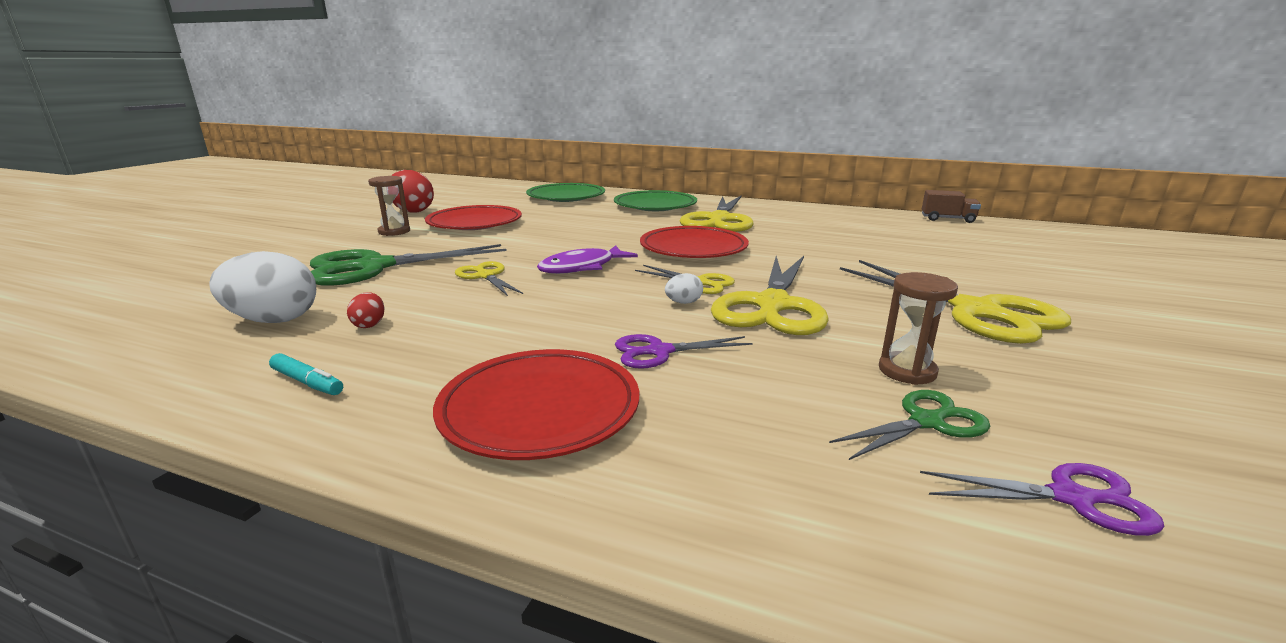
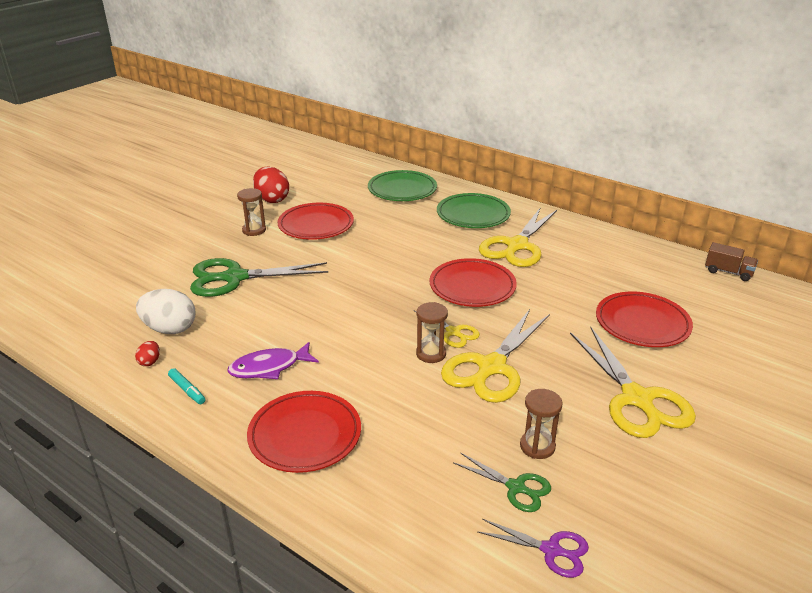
camera: 15 degrees right, 10 degrees up
red egg [347,292,385,328] -> red egg moved to [135,341,160,366]
yellow scissors [455,261,523,296] -> none
purple fish [537,245,638,274] -> purple fish moved to [227,342,319,379]
purple scissors [615,334,753,369] -> none
white egg [665,273,703,304] -> brown hourglass [416,302,448,363]
green scissors [829,390,990,460] -> green scissors turned 45 degrees clockwise [453,453,551,512]
none -> red plate [596,292,693,347]

